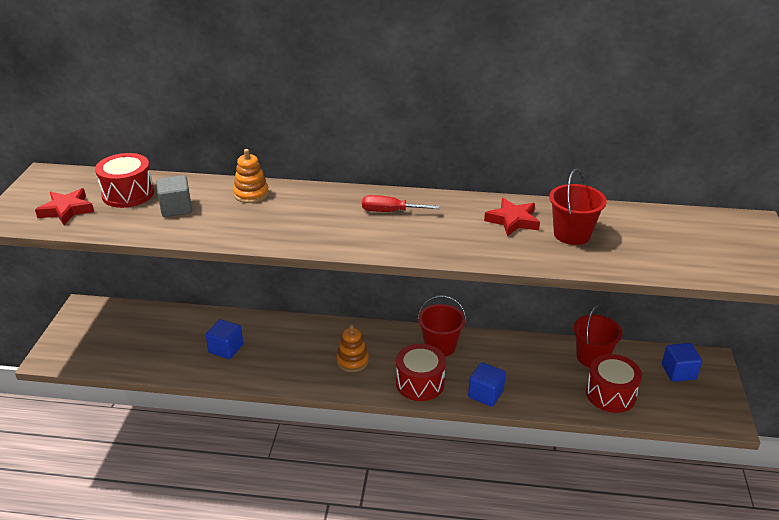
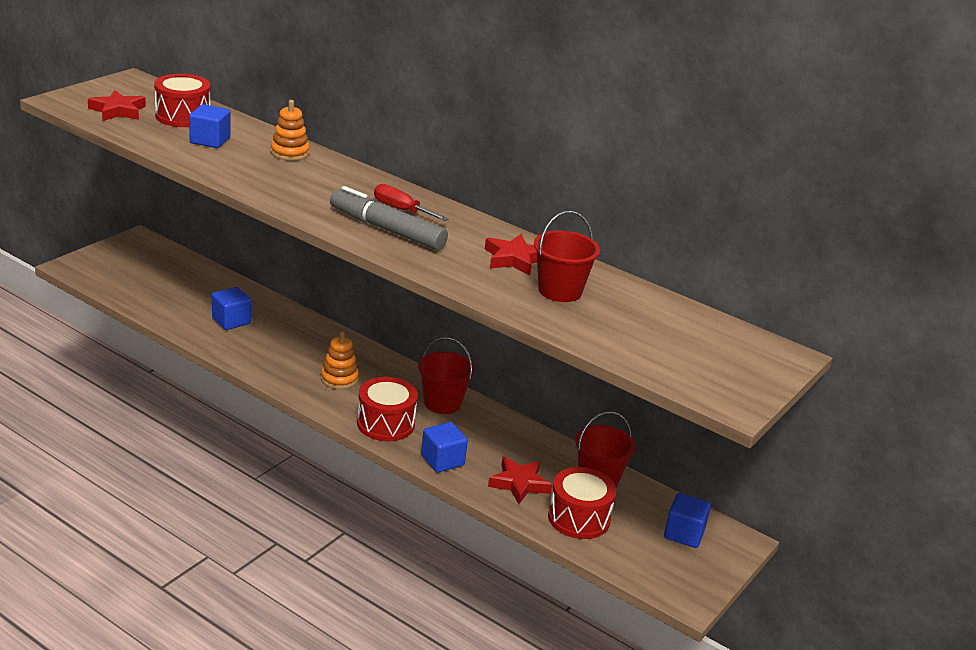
camera: 25 degrees right, 5 degrees down
grey cube [156,175,192,217] -> blue cube [189,104,230,148]
none -> grey marker [330,186,448,250]
none -> red star [488,457,552,504]

